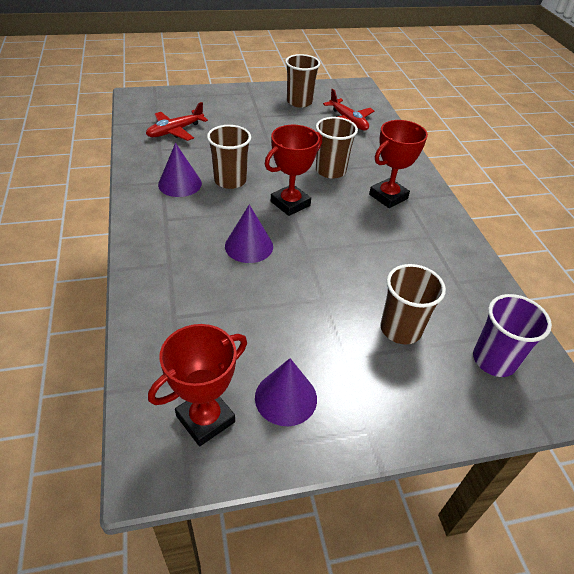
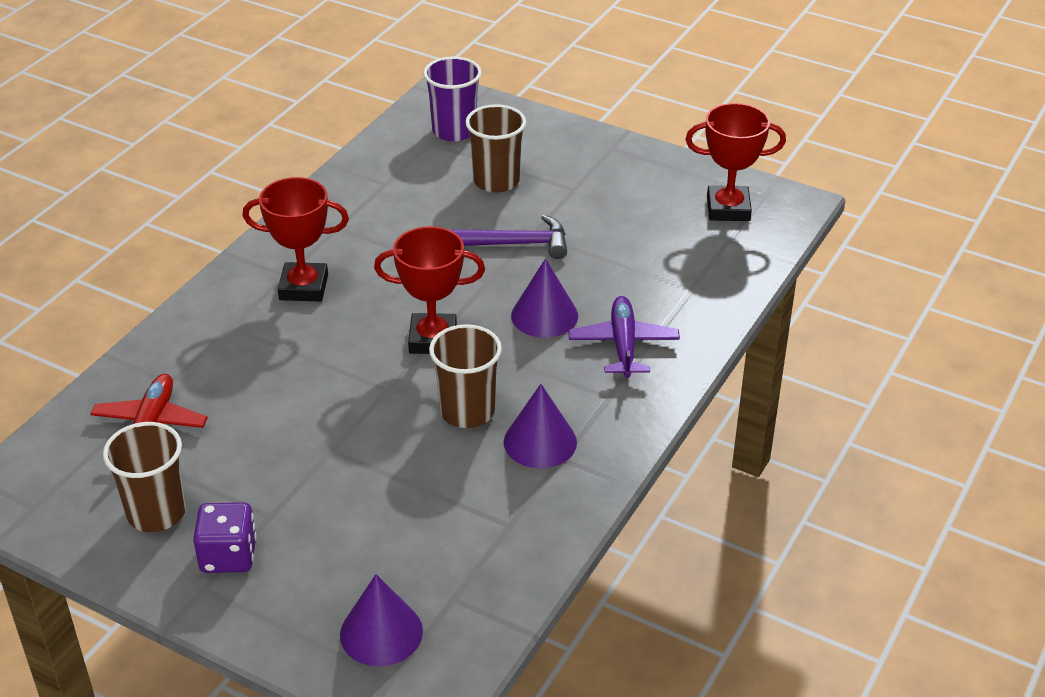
camera: 135 degrees left, 5 degrees down
red plane [146,102,208,141] -> none
purple cone [255,358,317,426] -> purple cone moved to [340,574,423,667]
brown cup [316,117,358,179] -> none
none -> purple dice [193,502,257,573]
none -> purple hammer [448,215,567,259]
none -> purple plane [569,296,680,378]

